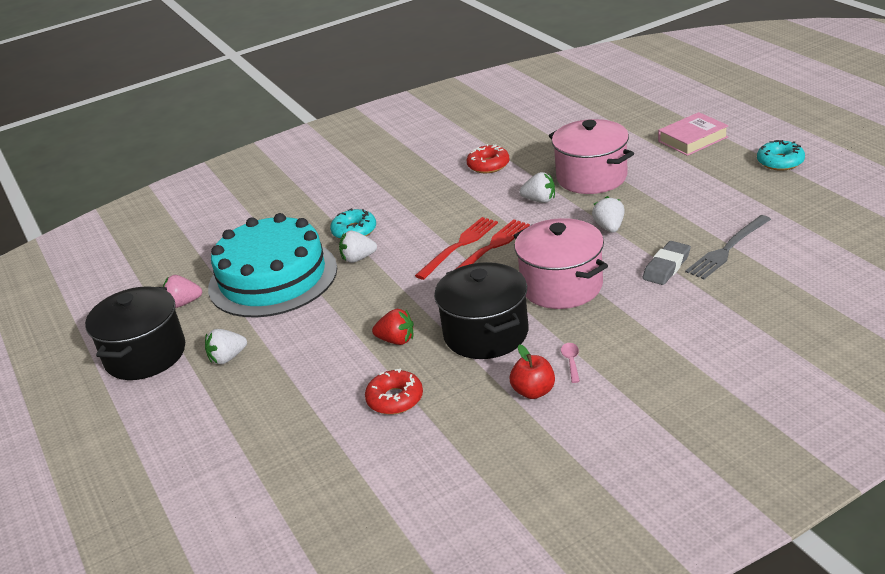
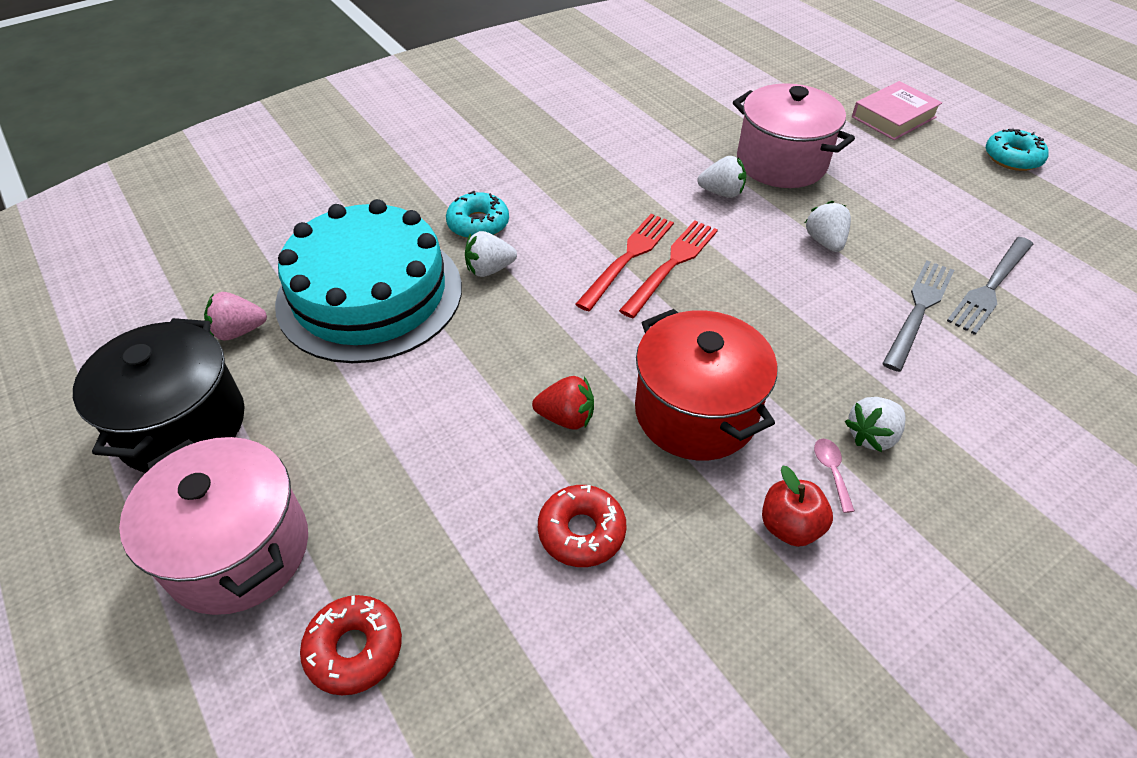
camera: 10 degrees left, 15 degrees up
white strawberry [205,329,247,365] -> white strawberry moved to [844,397,905,452]
black pot [434,262,528,359] -> red pot [635,309,777,461]
red donut [467,144,510,173] -> red donut moved to [300,595,402,696]
pink pot [514,218,608,309] -> pink pot moved to [119,437,308,615]
grey eraser [642,241,691,285] -> grey fork [882,261,954,372]

